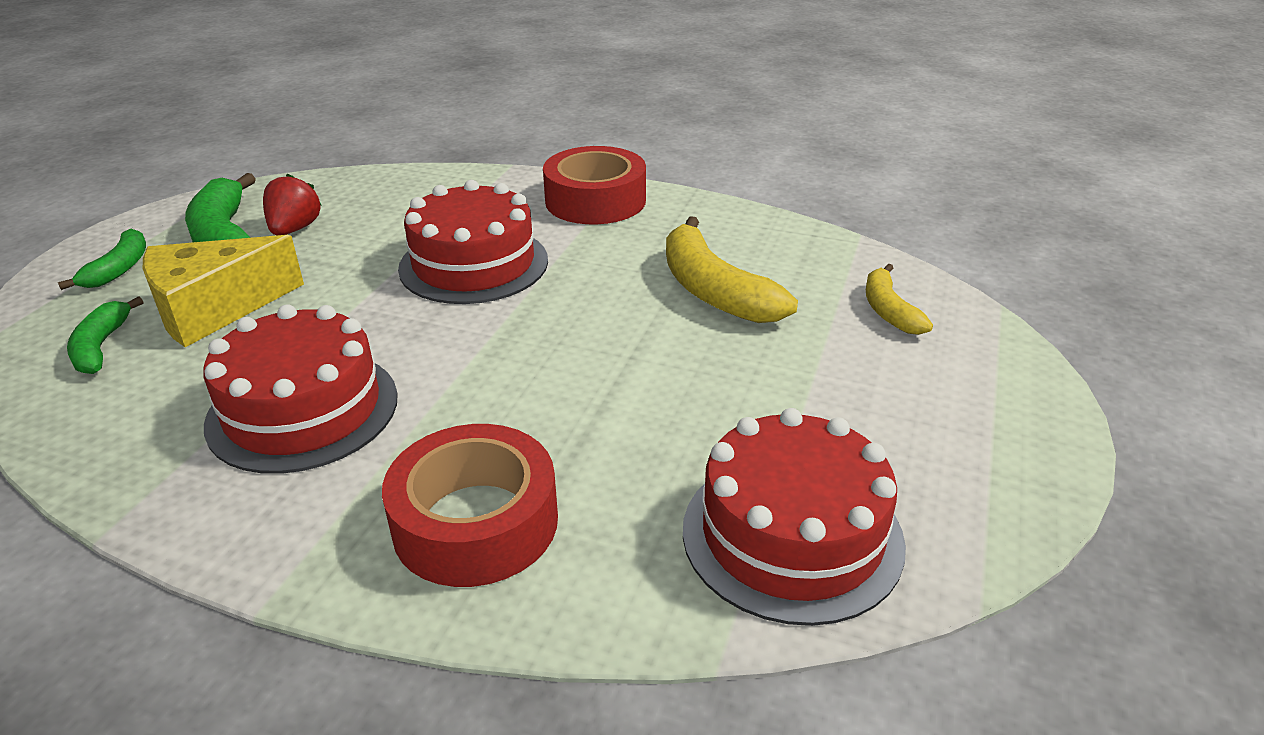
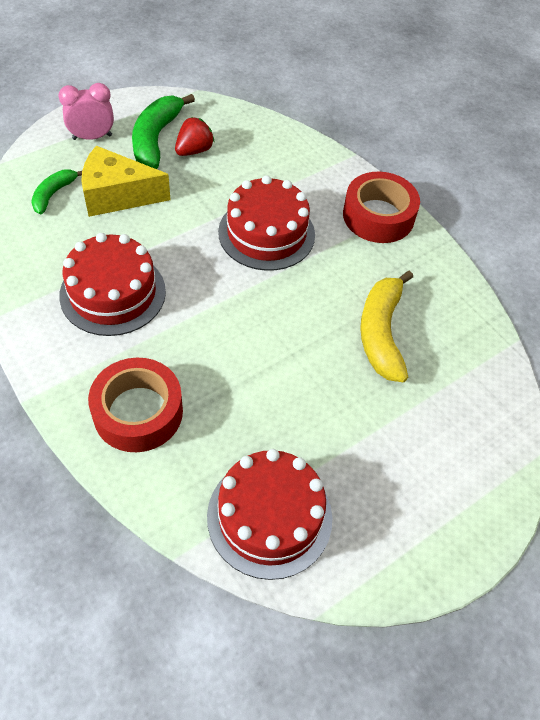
camera: 30 degrees right, 20 degrees up
green banana [58,229,146,290] -> pink clock [58,83,114,140]
yellow banana [866,264,933,335] -> none

